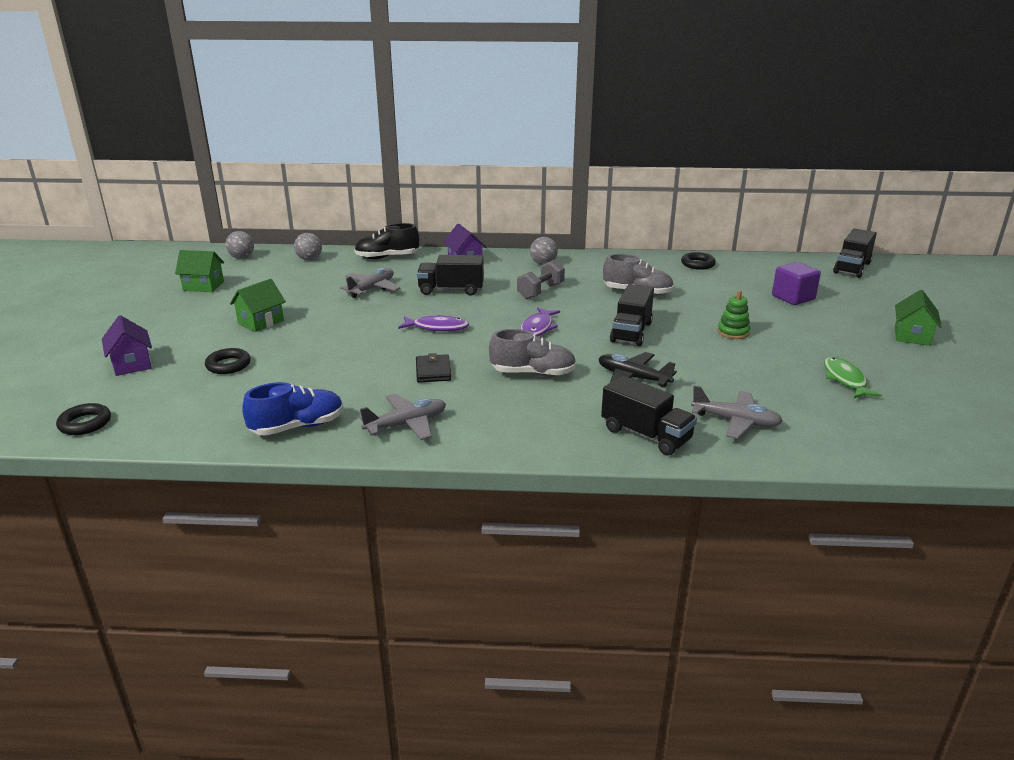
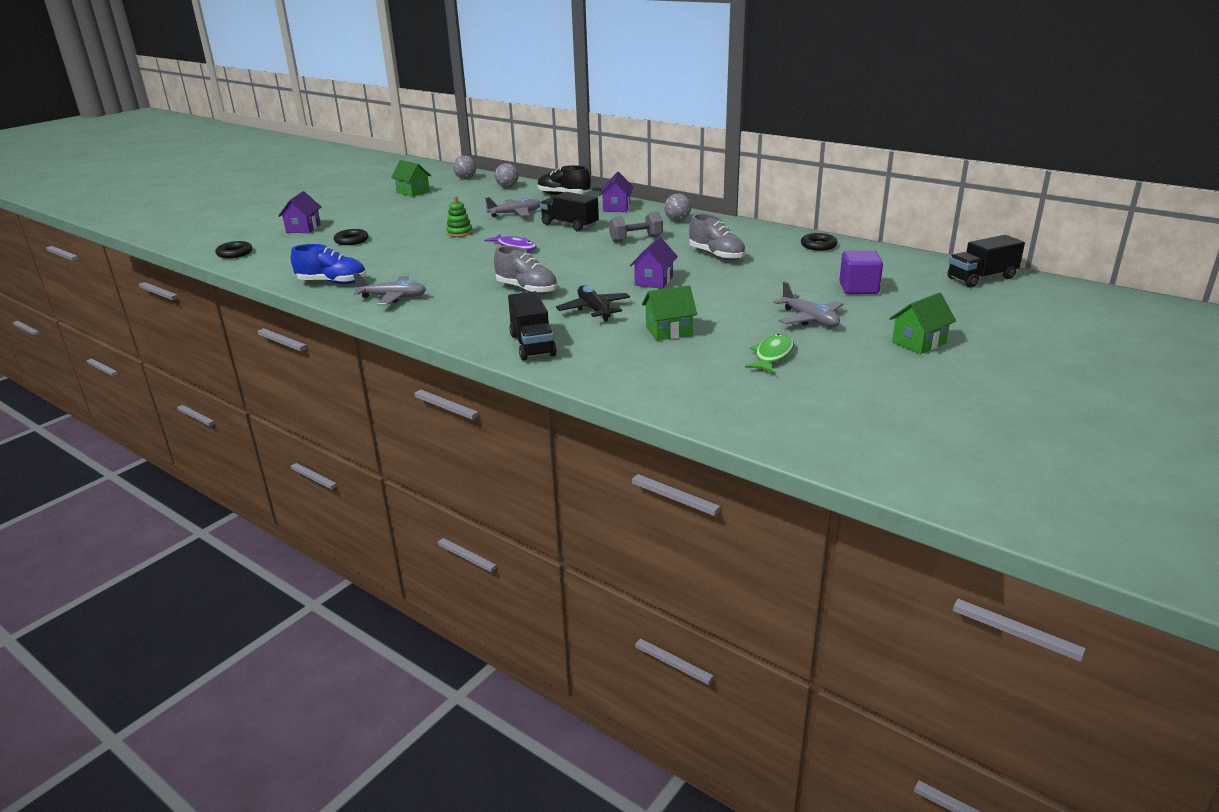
camera: 35 degrees right, 0 degrees up
green house [230,279,286,332] -> green house moved to [642,286,697,341]
black wallet [416,353,451,383] -> none
purple fish [520,307,560,336] -> none
black truck [610,284,654,346] -> purple house [630,237,678,289]
grey plane [691,386,783,439] -> grey plane moved to [773,282,844,327]
green stacking toy [718,290,750,339] -> green stacking toy moved to [446,196,473,237]

